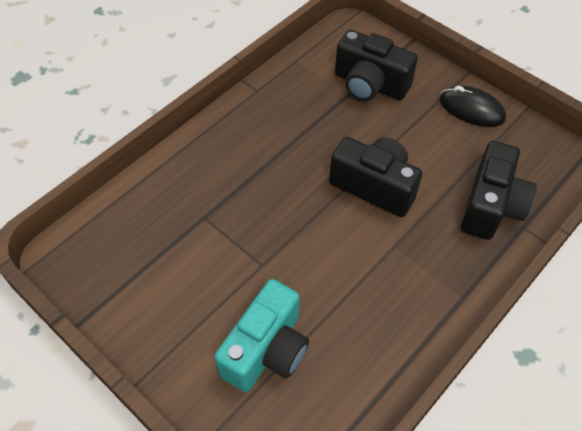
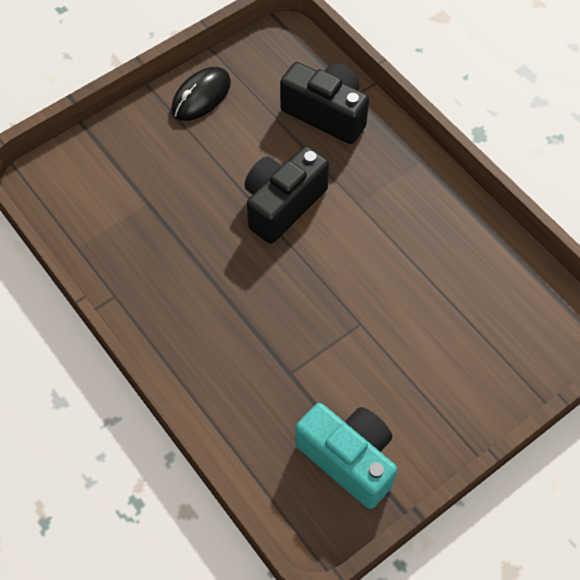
camera: 80 degrees left, 5 degrees up
turquoise camera [214,279,309,392] -> turquoise camera moved to [295,403,397,509]
black camera [335,30,418,101] -> none

